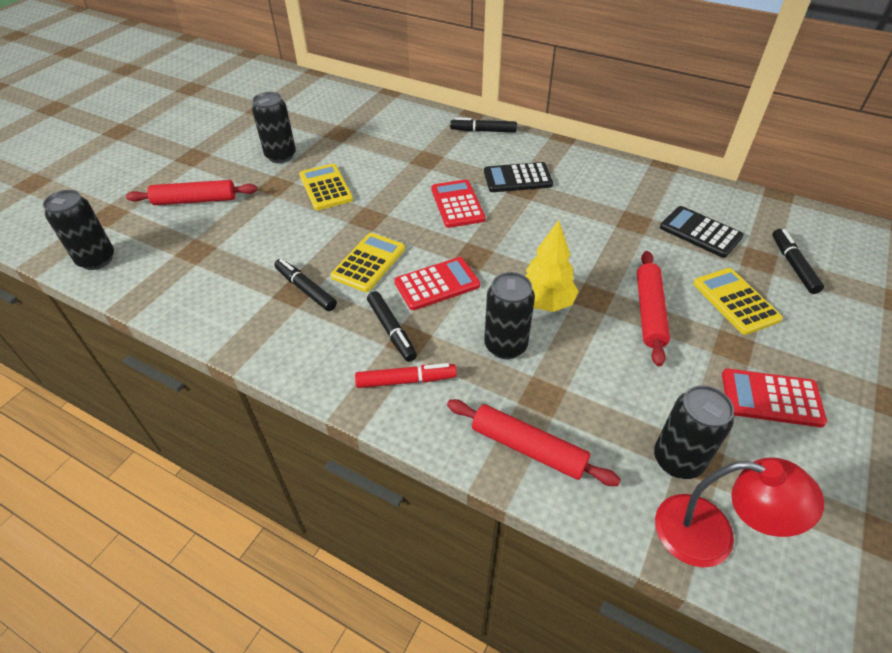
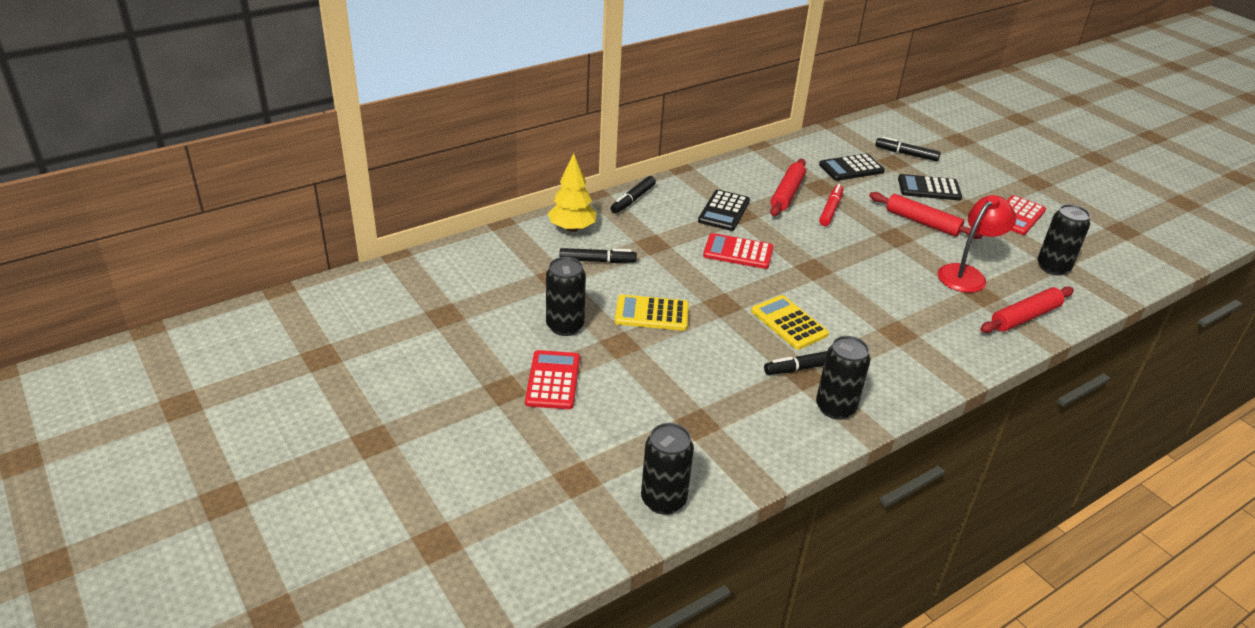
camera: 65 degrees left, 10 degrees down
red rolling pin [126,180,257,205] -> red rolling pin moved to [770,159,806,216]
red marker [355,363,457,388] -> red marker moved to [819,184,843,226]
black marker [367,291,417,362] -> black marker moved to [559,248,637,263]
red calculator [394,257,480,310] -> red calculator moved to [525,350,580,409]
black can [484,272,535,359] -> black can moved to [816,336,870,420]
yellow tree [525,220,579,312] -> yellow tree moved to [548,153,597,232]
red lamp [655,457,824,567] -> red lamp moved to [938,195,1016,293]
yellow calculator [693,268,783,335] -> black calculator [898,174,962,200]

